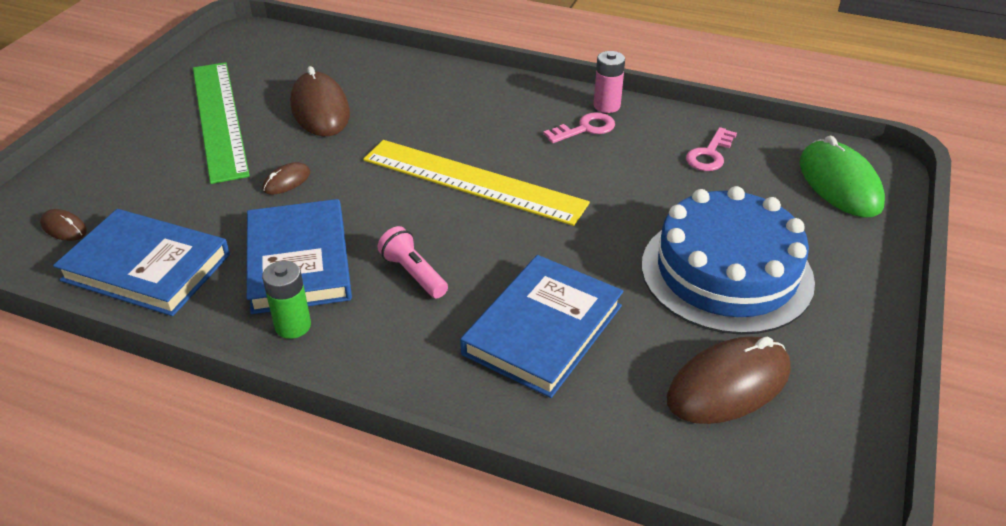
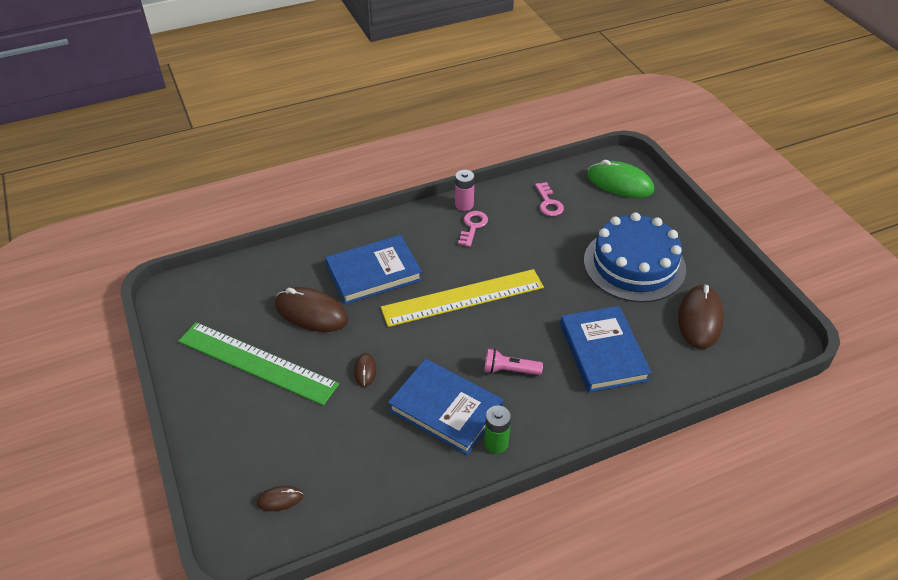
camera: 45 degrees left, 5 degrees up
blue book [53,209,230,316] -> blue book moved to [325,235,422,304]

